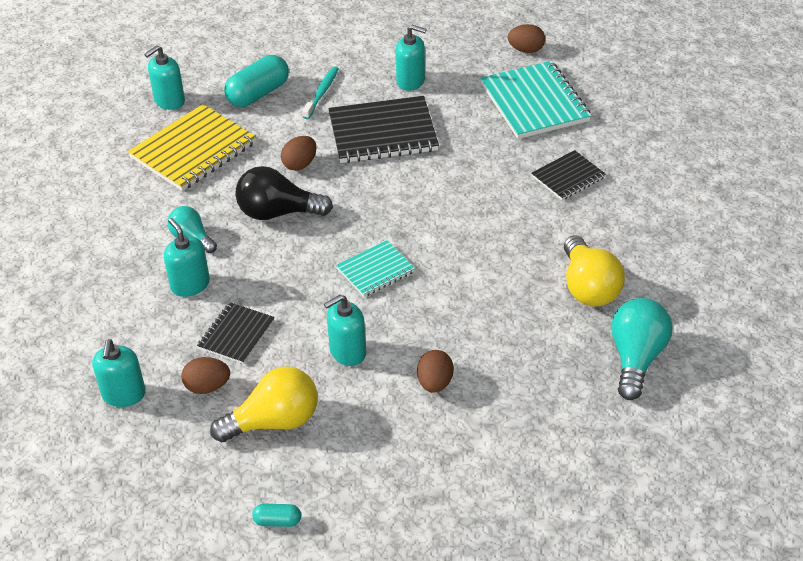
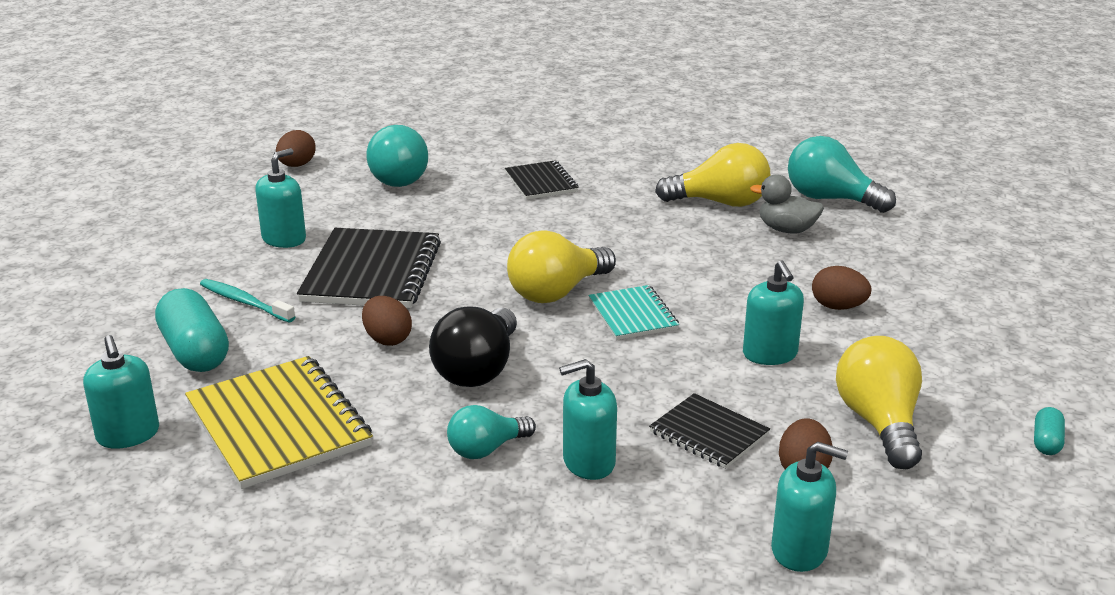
camera: 75 degrees left, 15 degrees down
turquoise notebook [480,61,591,139] -> turquoise light bulb [366,125,428,187]
none -> yellow light bulb [507,230,616,303]
none -> grey duck [750,175,824,234]

